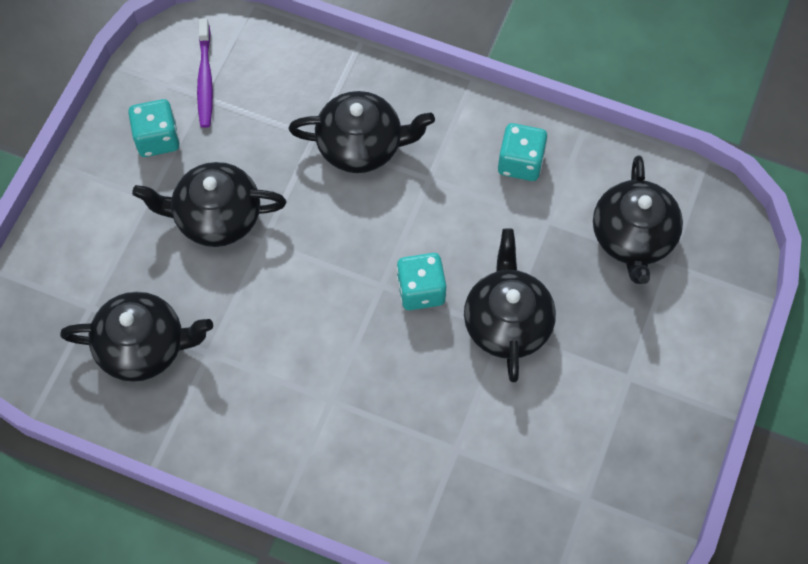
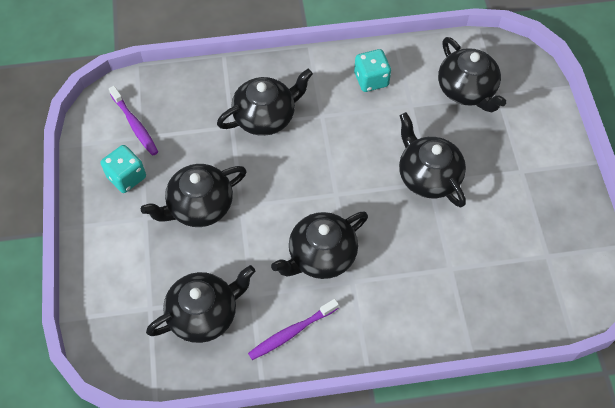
camera: 30 degrees left, 5 degrees down
turquoise dice [397,253,446,310] -> none
none -> purple toothbrush [248,299,339,360]
none -> black teapot [271,211,368,279]

